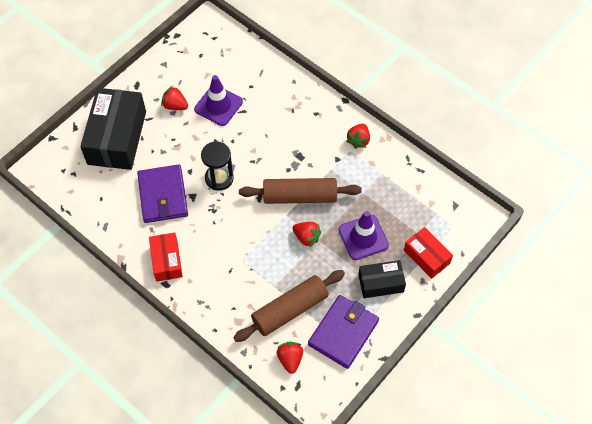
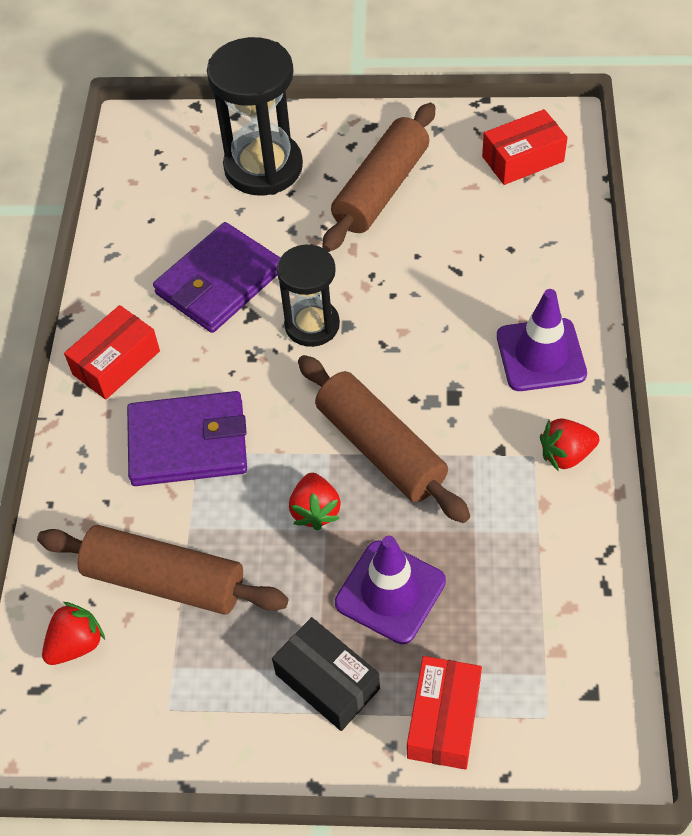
camera: 55 degrees right, 5 degrees down
black box [80,88,146,170] -> black hourglass [207,37,303,196]
red strawberry [161,86,188,110] -> brown rolling pin [322,103,435,252]
purple traffic cone [194,75,243,126] -> purple traffic cone moved to [497,289,587,391]
purple wallet [308,295,379,369] -> purple wallet moved to [127,391,247,486]
none -> red box [482,109,568,185]

